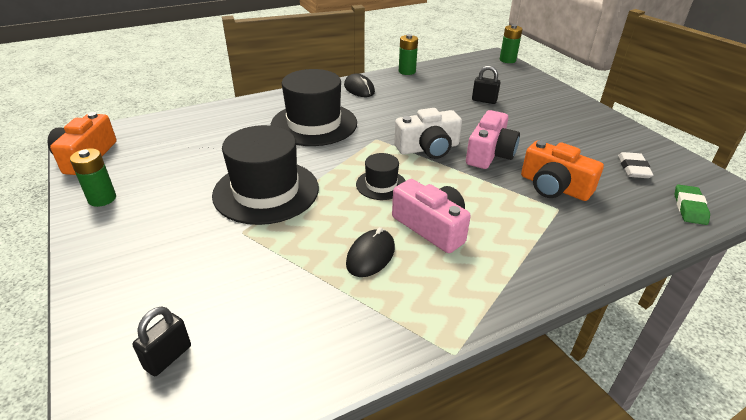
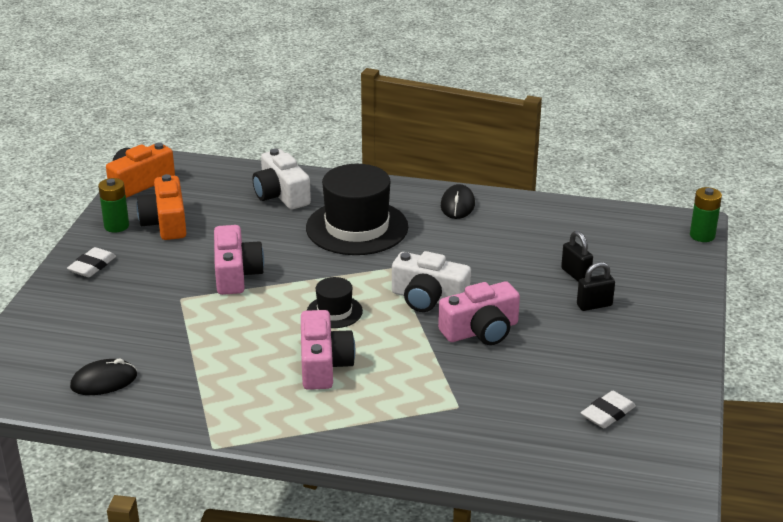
camera: 40 degrees right, 5 degrees down
black padlock [132,307,191,376] -> black padlock moved to [577,262,615,311]
black hat [212,125,319,225] -> pink camera [214,225,264,295]
black mouse [346,227,395,277] -> black mouse moved to [70,359,137,395]
green battery [399,34,418,75] -> none
orange camera [521,140,604,201] -> orange camera moved to [136,174,187,240]
green eraser [674,184,710,225] -> none
none -> white eraser [67,247,116,277]
none -> white camera [253,149,311,209]

